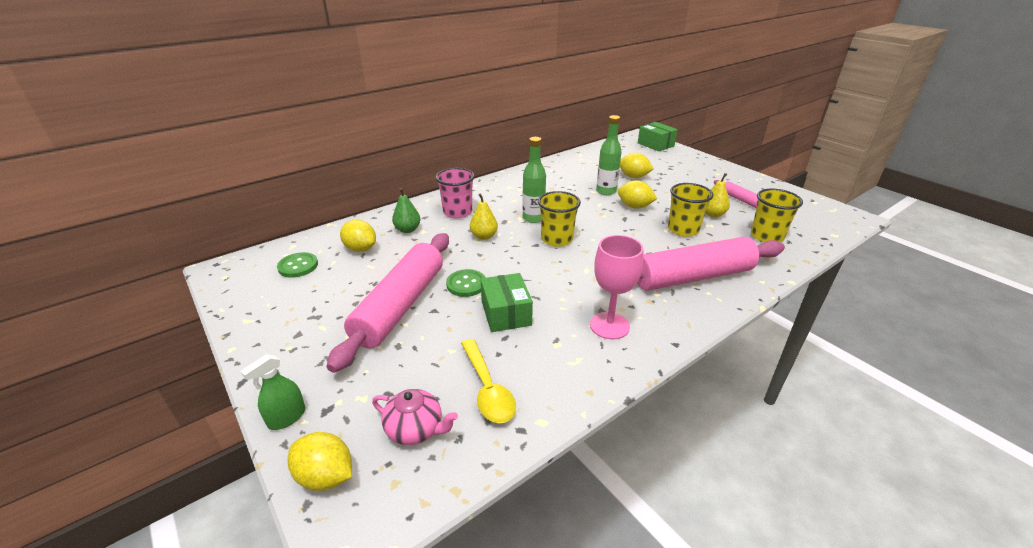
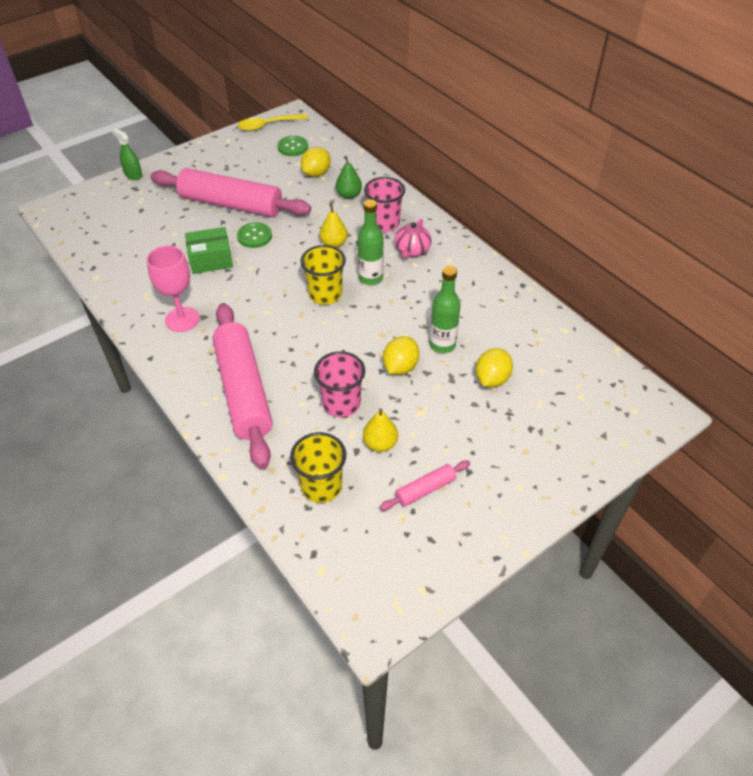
camera: 90 degrees right, 15 degrees up
yellow lemon [288,432,352,491] -> none
pink teapot [372,389,458,445] -> pink teapot moved to [395,219,431,258]
yellow spoon [461,339,516,423] -> yellow spoon moved to [238,114,308,131]
green box [638,122,678,151] -> none
yellow cup [668,183,714,237] -> pink cup [314,351,365,417]

